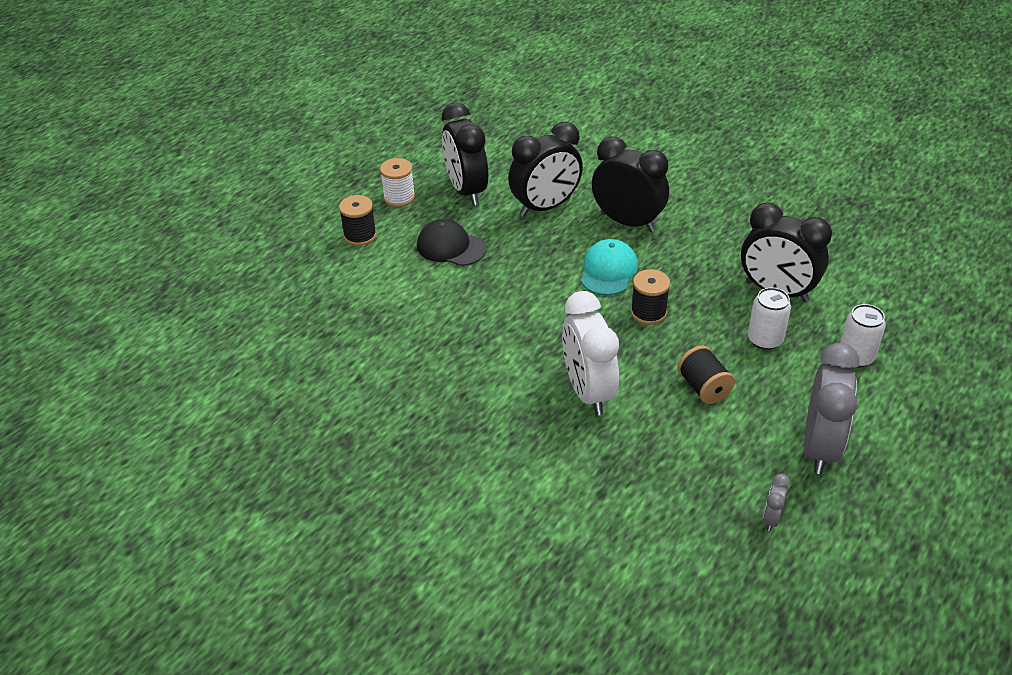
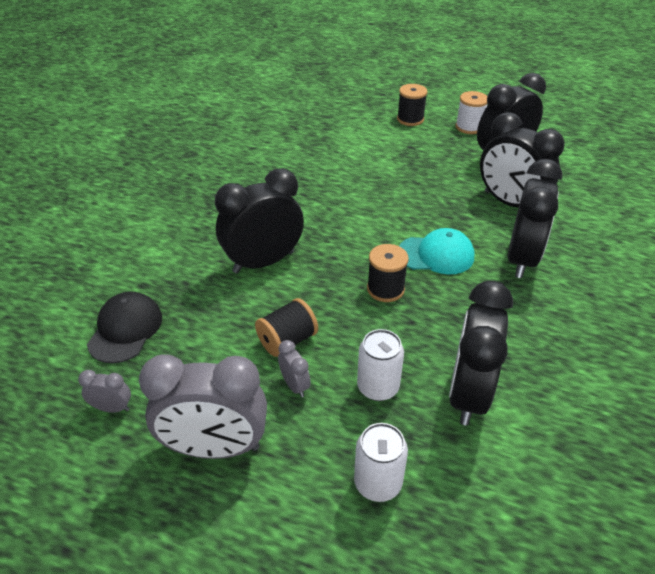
camera: 75 degrees right, 0 degrees up
black cap [417,219,487,266] -> black cap moved to [87,292,162,363]
white clock [562,291,619,415] -> black clock [215,168,304,273]
none -> grey clock [278,340,311,398]

